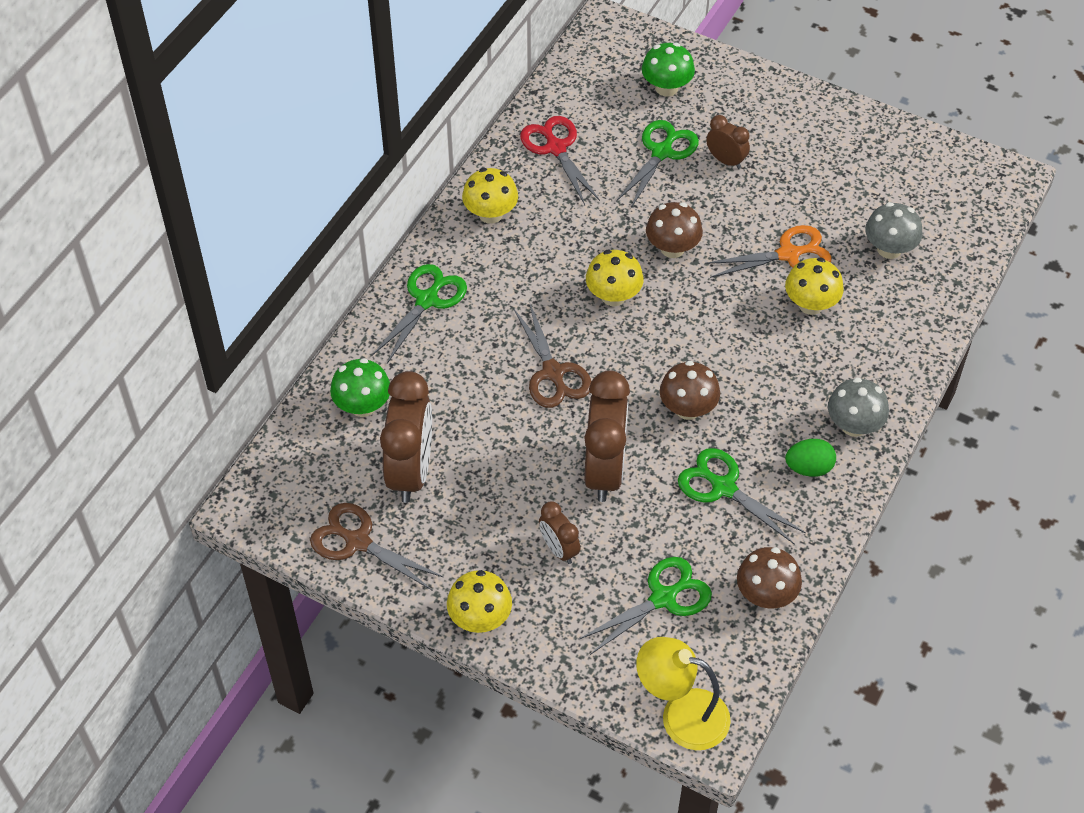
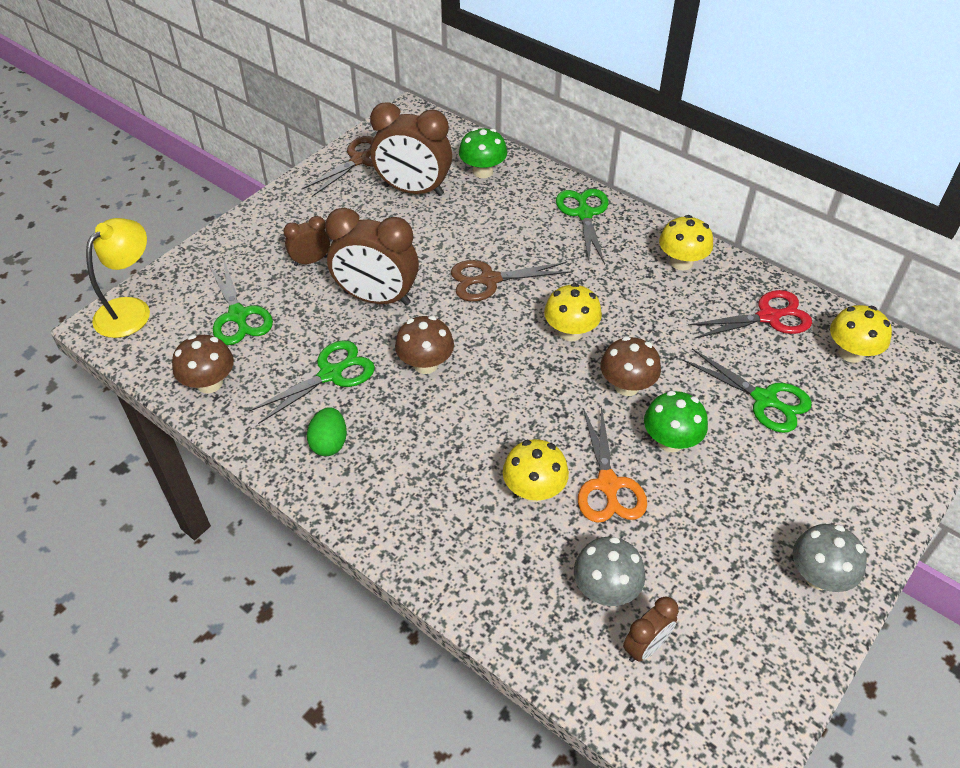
camera: 100 degrees right, 5 degrees down
green scissors [372,264,467,363] -> green scissors turned 135 degrees counterclockwise [556,189,608,264]
yellow mushroom [447,570,512,633] -> yellow mushroom moved to [830,305,892,363]
green mushroom [642,43,695,97] -> green mushroom moved to [644,391,708,453]
brown clock [706,115,750,169] -> brown clock moved to [623,596,679,662]
grey mushroom [828,378,889,437] -> grey mushroom moved to [793,524,867,592]

